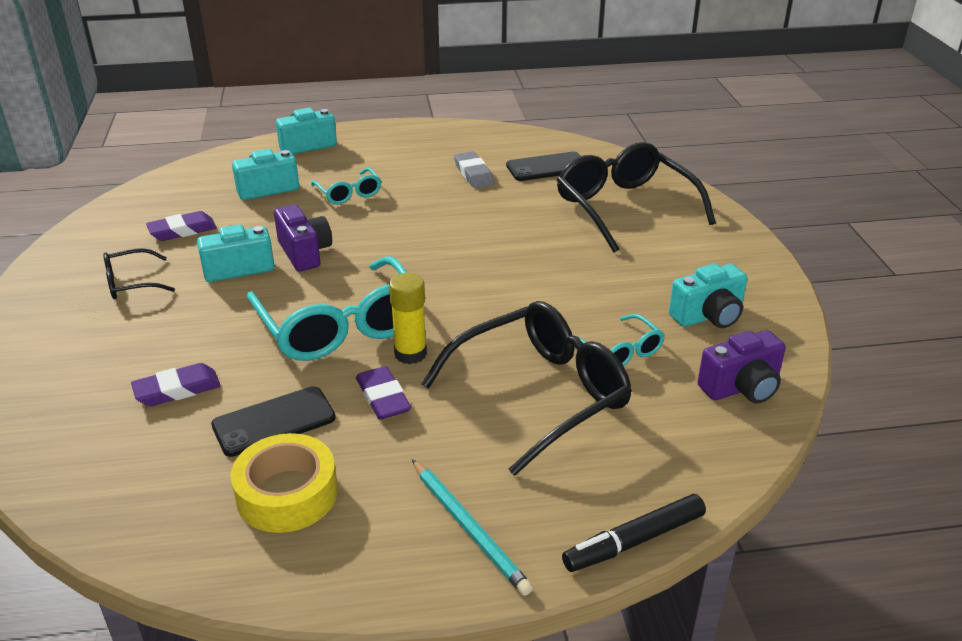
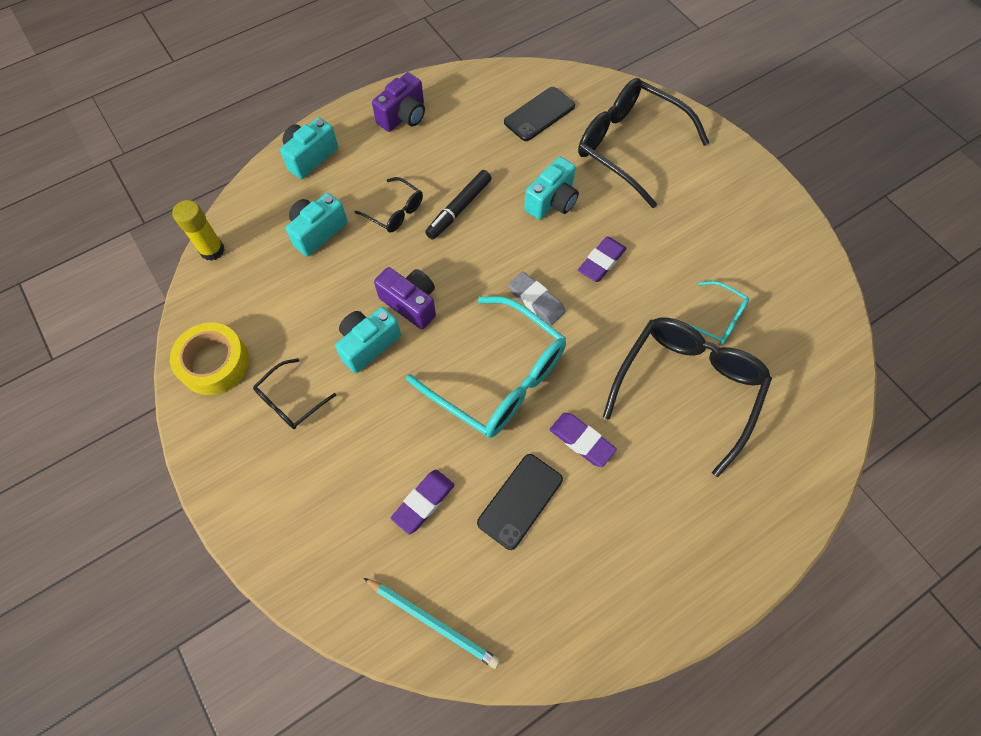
camera: 25 degrees left, 30 degrees up
purple eraser [146,211,217,241] -> purple eraser moved to [578,237,627,282]
yellow tape [230,433,338,533] -> yellow tape moved to [170,322,249,395]
turquoise glasses [311,168,381,204] -> black glasses [355,177,423,233]
yellow glue stick [389,273,427,364] -> yellow glue stick moved to [172,200,224,261]
turquoise pencil [412,459,533,596] -> turquoise pencil moved to [363,578,500,669]
grey eraser [454,151,494,188] -> grey eraser moved to [508,271,566,325]
black marker [562,494,706,572] -> black marker moved to [425,170,492,240]
turquoise camera [669,263,748,328] -> turquoise camera moved to [524,157,579,220]
purple camera [698,330,786,404] -> purple camera moved to [372,72,425,132]

